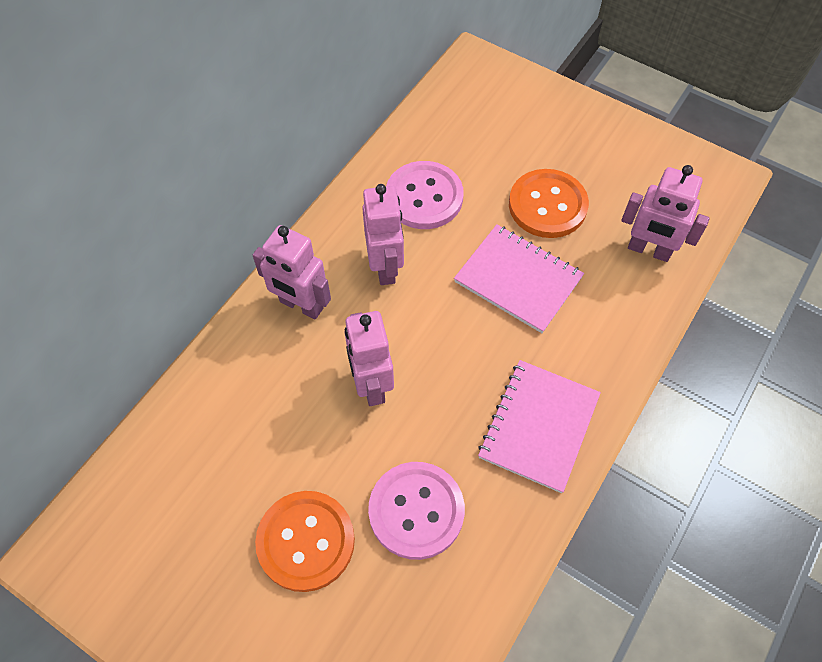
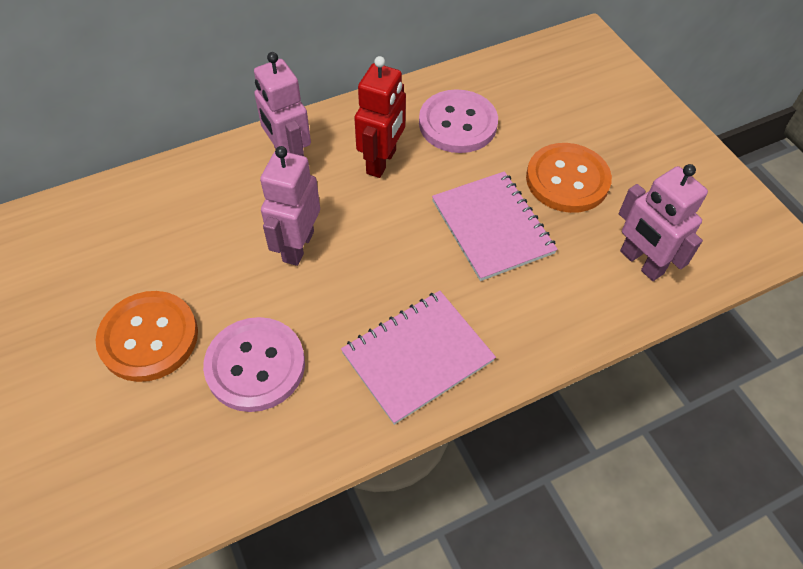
camera: 30 degrees right, 5 degrees down
pink robot [362,184,404,285] -> red robot [354,56,406,178]

